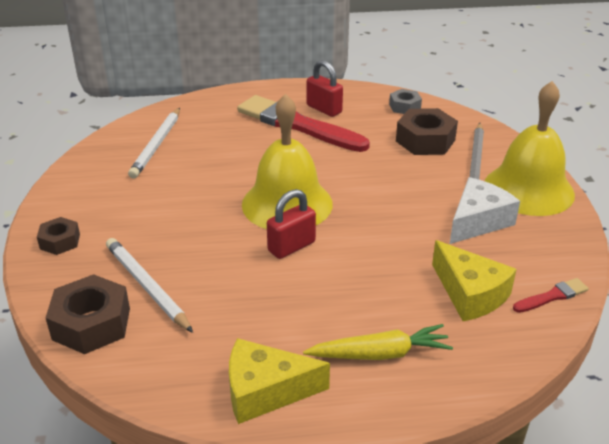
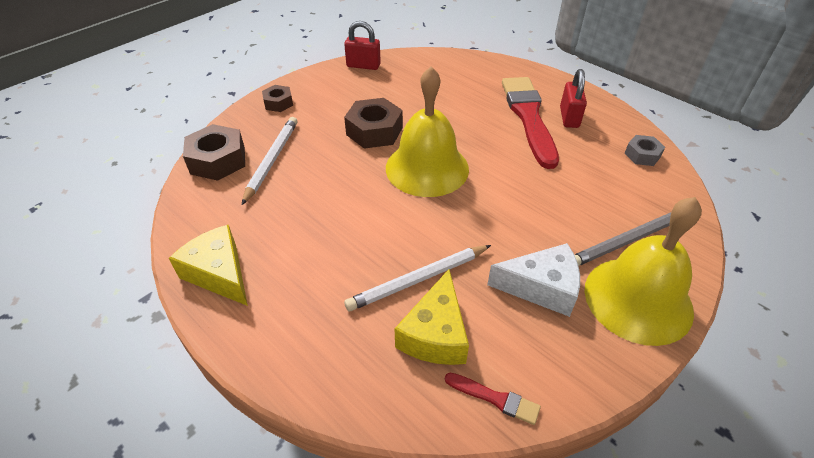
camera: 50 degrees right, 10 degrees up
white pencil [128,108,180,179] -> white pencil moved to [344,245,491,311]
red padlock [267,189,316,259] -> red padlock moved to [344,21,381,70]
yellow carrot [303,324,453,360] -> none
brown nut [396,108,458,155] -> brown nut moved to [344,98,403,149]

